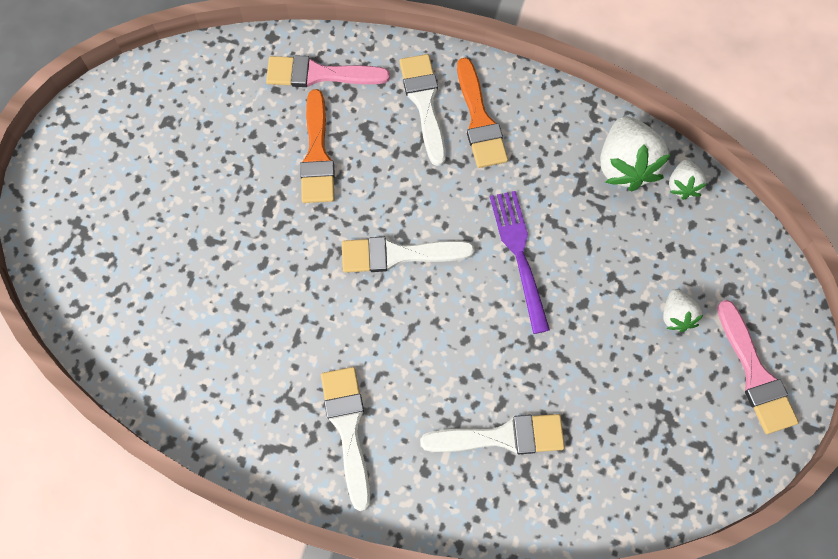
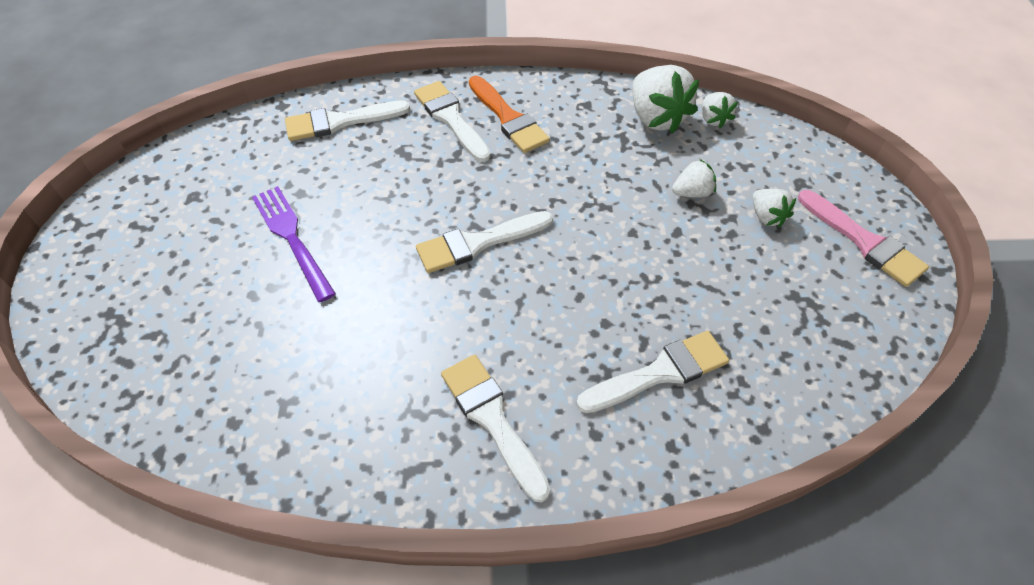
camera: 20 degrees left, 15 degrees down
pink brush [266,55,390,87] -> white brush [285,100,410,141]
orange brush [300,89,335,203] -> none
purple fork [490,191,550,334] -> purple fork moved to [252,186,336,302]
none -> white strawberry [672,159,716,198]

